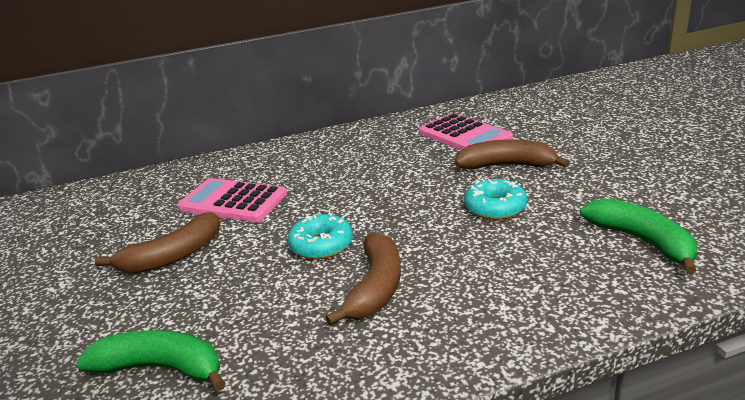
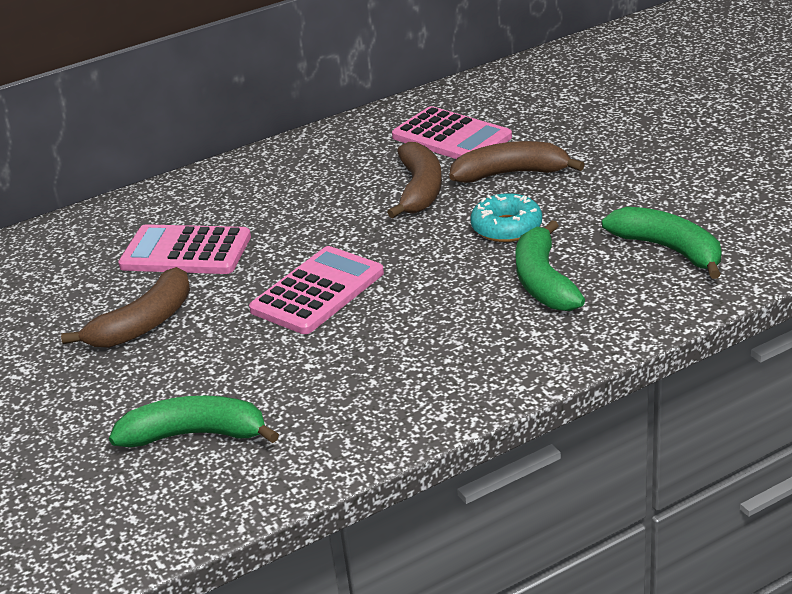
camera: 10 degrees left, 5 degrees up
turquoise donut [287,212,353,259] -> pink calculator [249,246,384,334]
brown banana [325,232,401,325] -> brown banana moved to [387,142,442,218]
none -> green banana [515,220,585,311]

